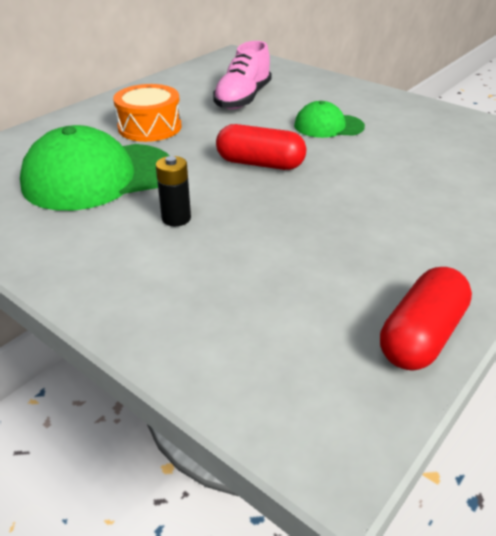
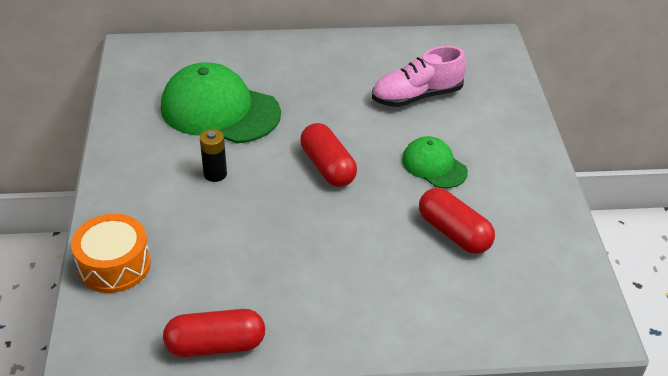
camera: 45 degrees right, 5 degrees up
orange drum [113,84,182,142] -> orange drum moved to [71,214,151,293]
none -> red capsule [419,188,495,254]

